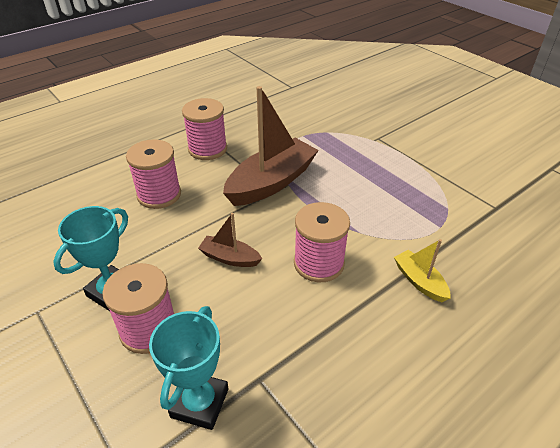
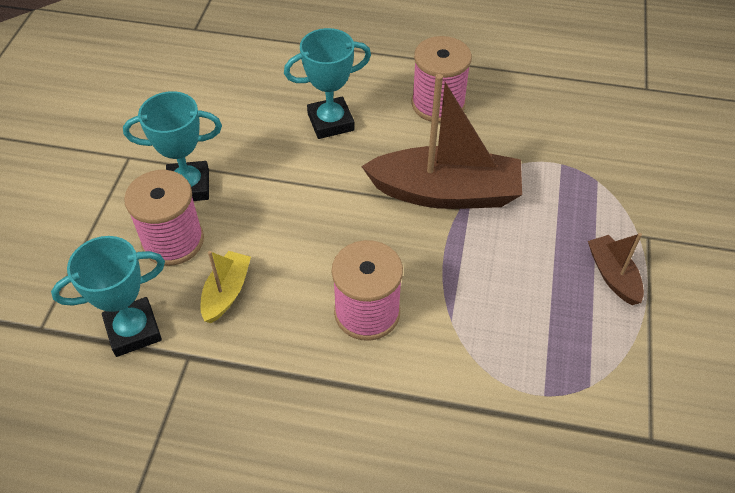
camera: 50 degrees right, 10 degrees up
pink spool [126,139,181,209] -> turquoise trophy [284,28,371,139]
brown boat [198,213,262,267] -> brown boat moved to [588,233,644,305]
yellow boat [394,239,451,302] -> yellow boat moved to [200,251,251,323]

